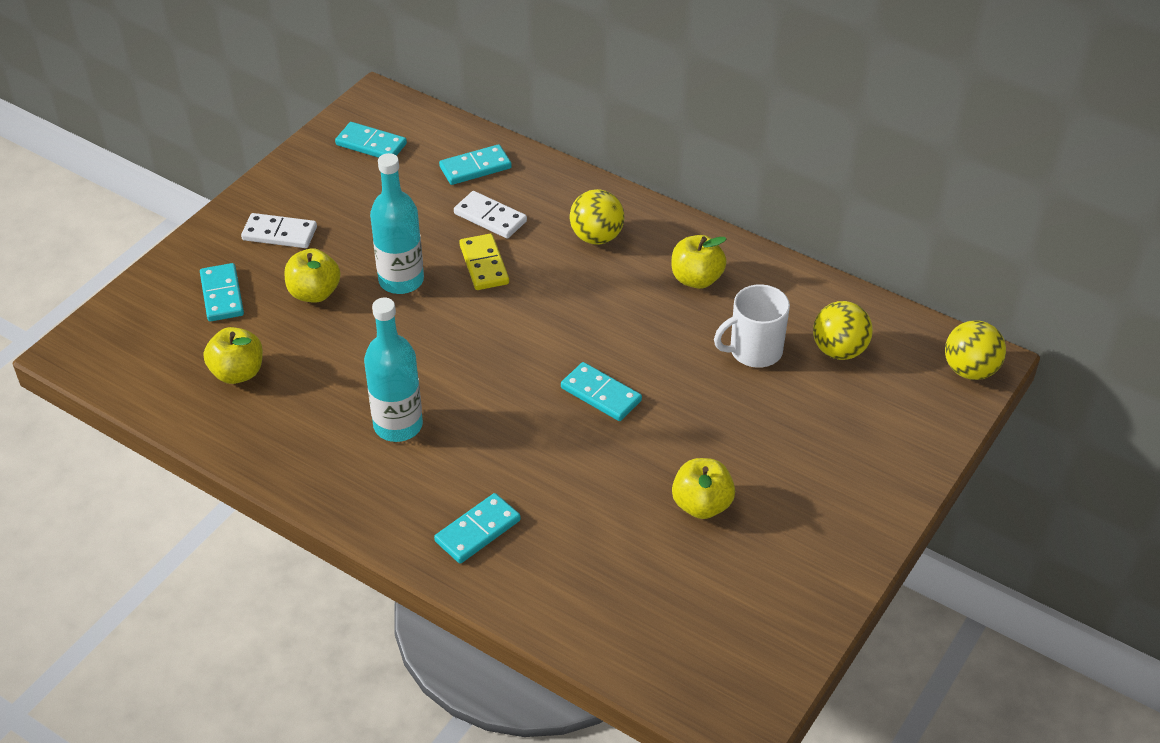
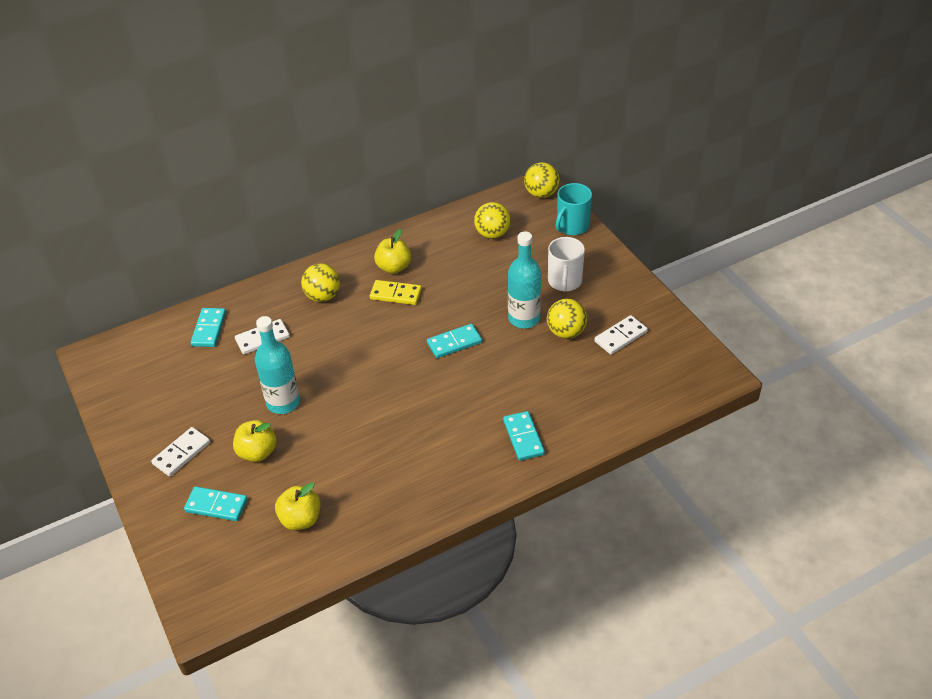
camera: 60 degrees left, 0 degrees up
turquoise domino [335,122,407,158] -> none
turquoise bottle [364,298,423,442] -> turquoise bottle moved to [508,231,541,328]
yellow domino [459,234,509,290] -> yellow domino moved to [370,280,422,305]
yellow apple [672,458,735,519] -> yellow ball [547,299,587,339]
white mug [714,284,790,368] -> white mug moved to [548,237,585,292]
none -> turquoise mug [556,183,592,235]
none -> white domino [594,315,648,355]

